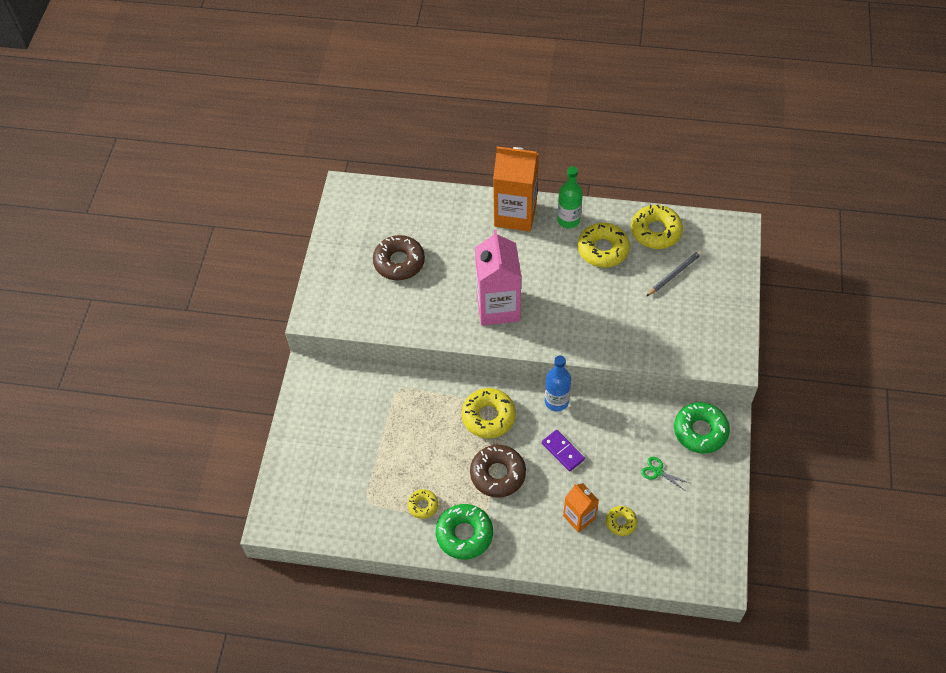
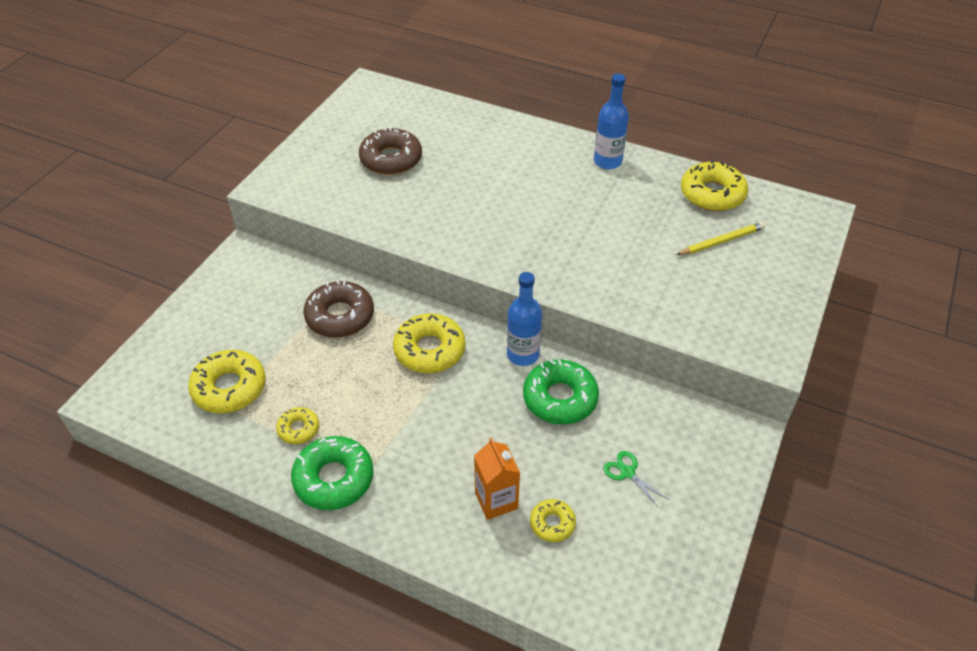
camera: 15 degrees right, 10 degrees down
brown donut [470,445,526,498] -> brown donut moved to [303,280,374,338]
pink carton [475,230,521,326] -> none
orange carton [493,146,539,232] -> none
purple domino [542,430,585,472] -> none
green bottle [557,166,583,228] -> blue bottle [594,74,629,169]
yellow donut [578,223,630,267] -> yellow donut moved to [188,350,266,414]
grey pencil [647,250,702,296] -> yellow pencil [676,222,765,255]
green donut [674,402,730,454] -> green donut moved to [523,360,599,424]

